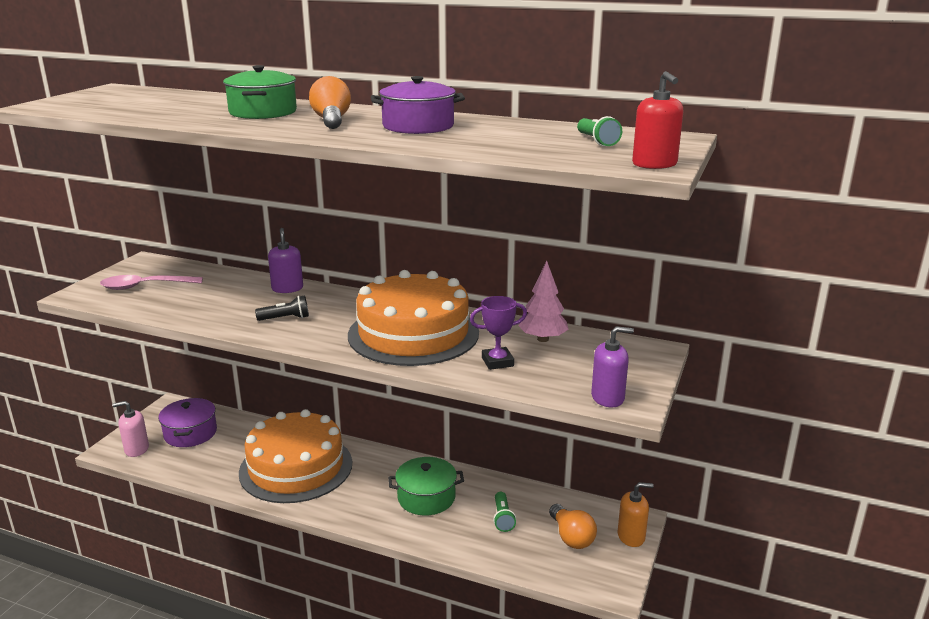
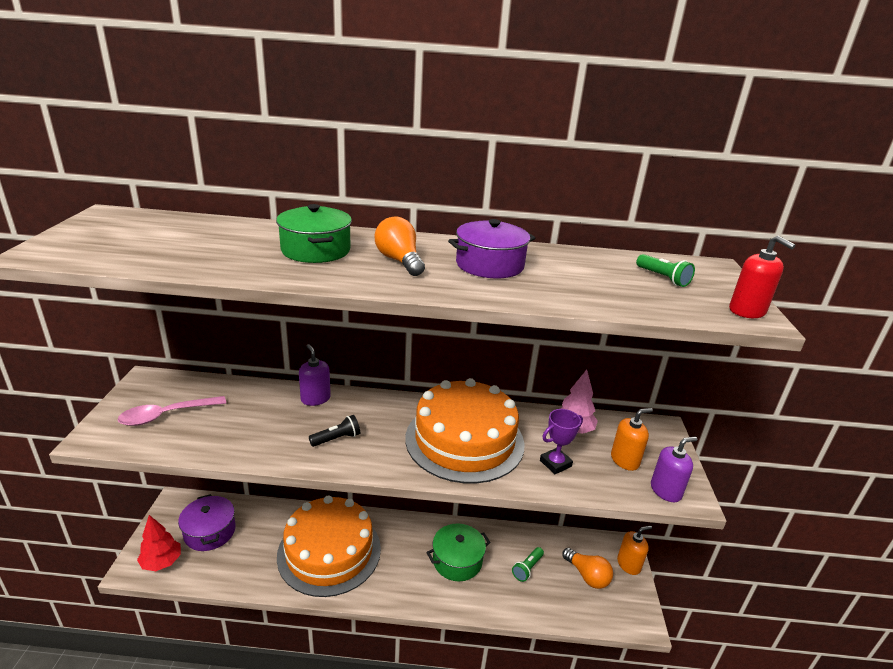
camera: 20 degrees left, 5 degrees up
pink soap dispenser [112,401,149,457] -> red tree [137,515,181,571]
green flashlight [493,492,516,532] -> green flashlight turned 60 degrees clockwise [512,547,544,582]
none -> orange soap dispenser [611,408,653,471]

